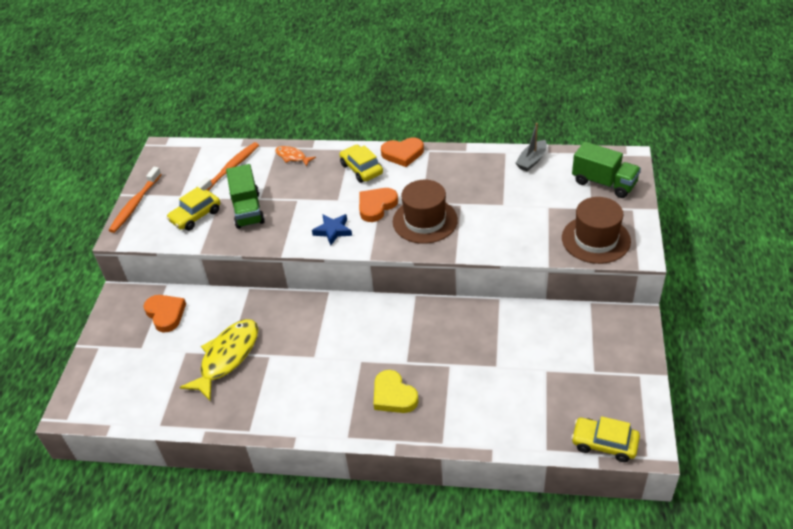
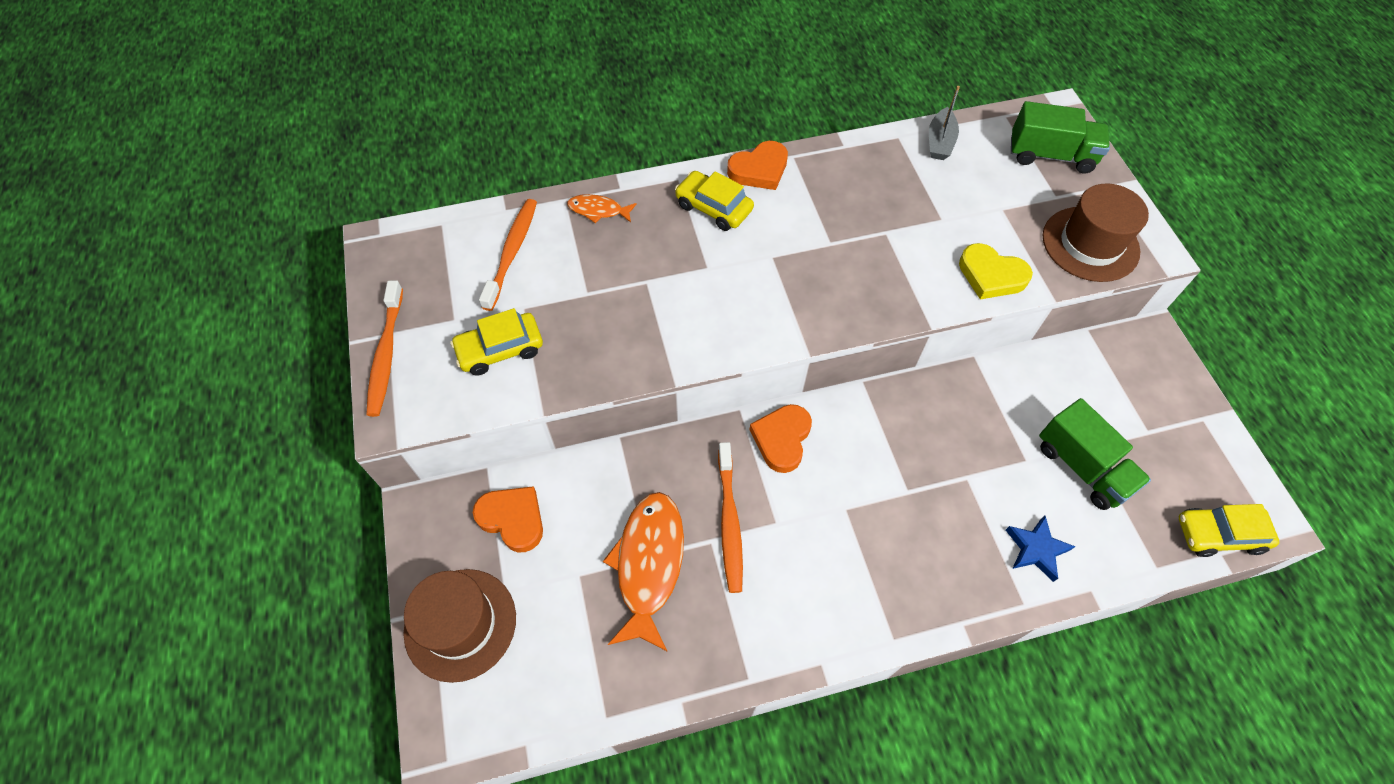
camera: 25 degrees left, 15 degrees up
yellow car [167,187,220,231] -> yellow car turned 45 degrees clockwise [451,308,543,376]
yellow fish [180,319,258,402] -> orange fish [603,492,684,652]
green truck [226,164,265,229] -> green truck moved to [1039,398,1151,510]
blue star [312,214,352,246] -> blue star moved to [1006,516,1075,582]
orange heart [359,188,398,222] -> orange heart moved to [750,404,812,473]
yellow heart [374,370,419,413] -> yellow heart moved to [959,243,1033,299]
brown hat [393,180,458,244] -> brown hat moved to [403,569,516,683]
none -> orange toothbrush [718,442,743,593]

